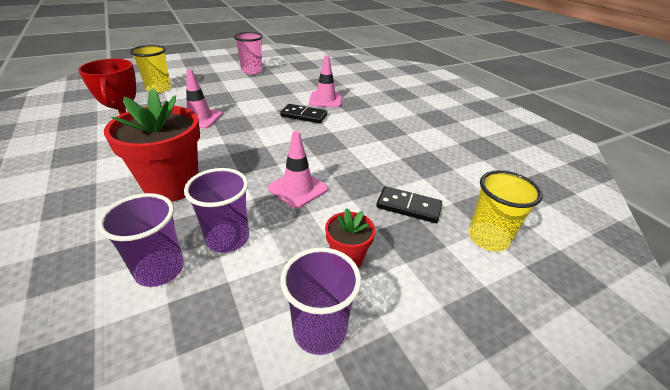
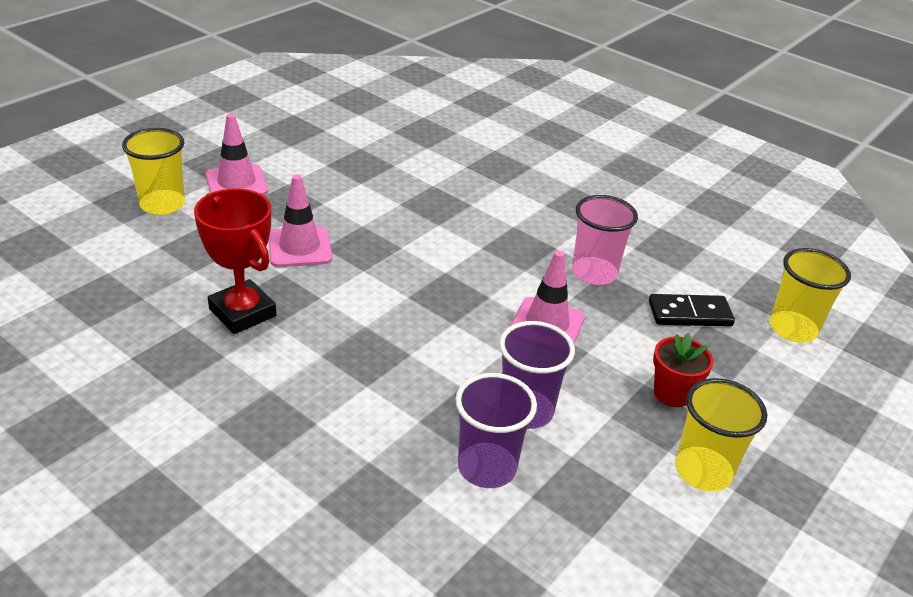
camera: 25 degrees left, 0 degrees up
red flower pot [104,88,200,202] -> none
pink cup [234,32,263,74] -> pink cup moved to [572,195,638,285]
black domino [280,104,327,123] -> none
purple cup [280,247,361,355] -> yellow cup [675,378,767,492]
pink traffic cone [309,55,342,108] -> pink traffic cone moved to [206,113,268,195]

